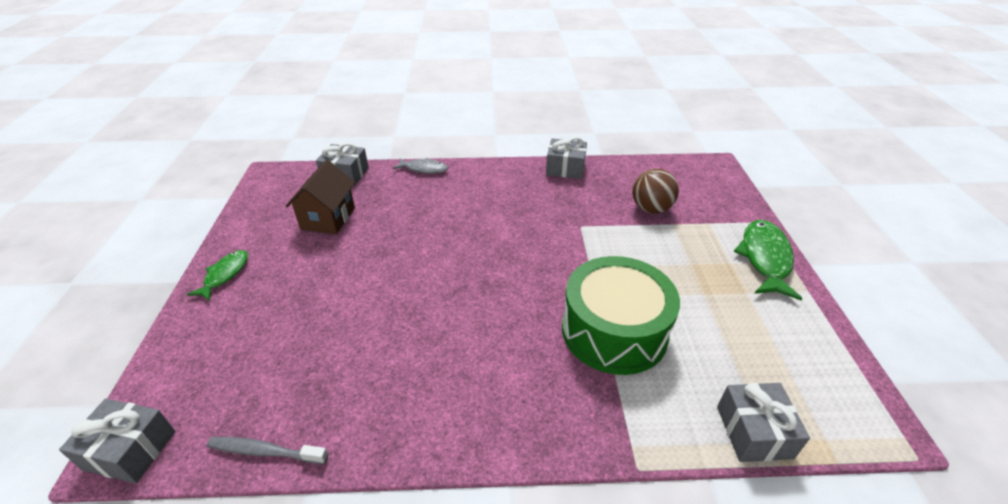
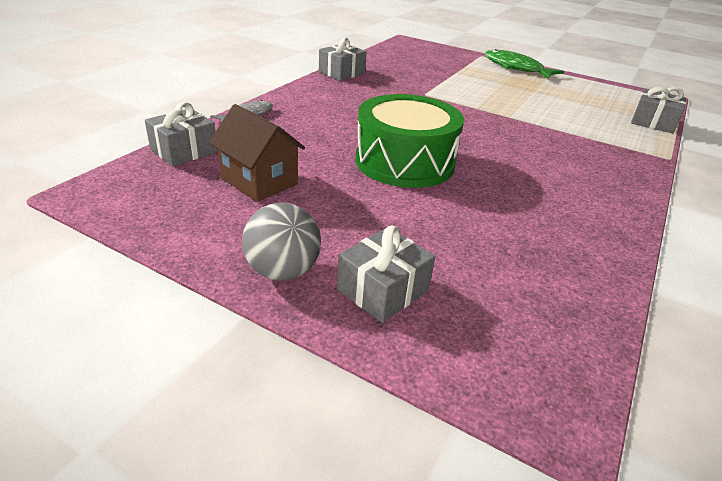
camera: 60 degrees left, 5 degrees down
grey gift [59,398,175,483] -> grey gift moved to [337,226,435,323]
green fish [187,250,248,301] -> grey ball [242,203,321,281]
grey toothbrush [207,437,328,464] -> none
green drum [562,256,680,375] -> green drum moved to [355,94,464,188]
brown ball [632,168,679,214] -> none

